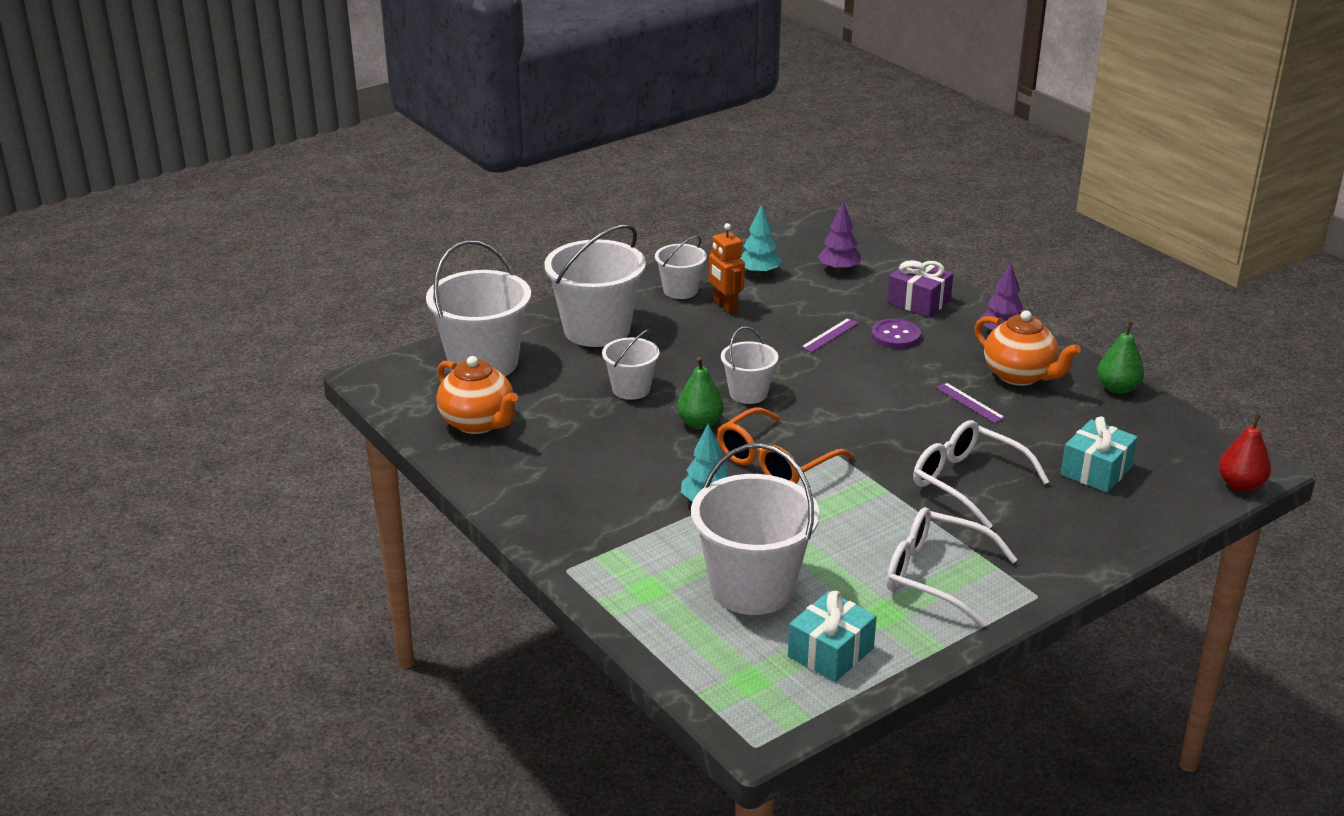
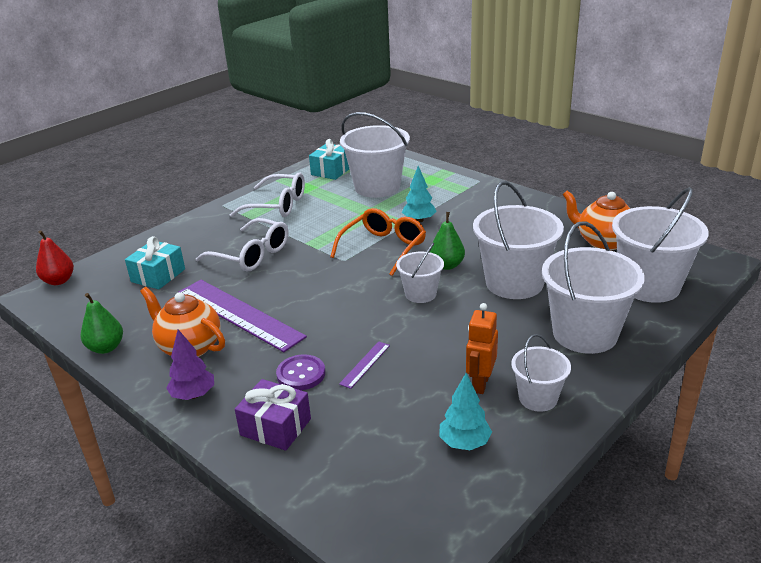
camera: 170 degrees right, 0 degrees up
white bucket [602,329,659,400] -> white bucket [473,181,564,299], size x1.85
orange robot [708,223,745,314] -> orange robot turned 120 degrees counterclockwise [466,303,498,394]
purple tree [818,201,861,272] -> none
purple ruler [936,382,1005,423] -> purple ruler [179,280,307,352], size x2.39

